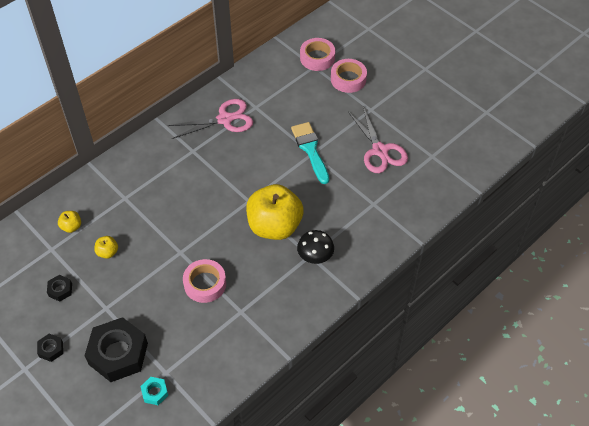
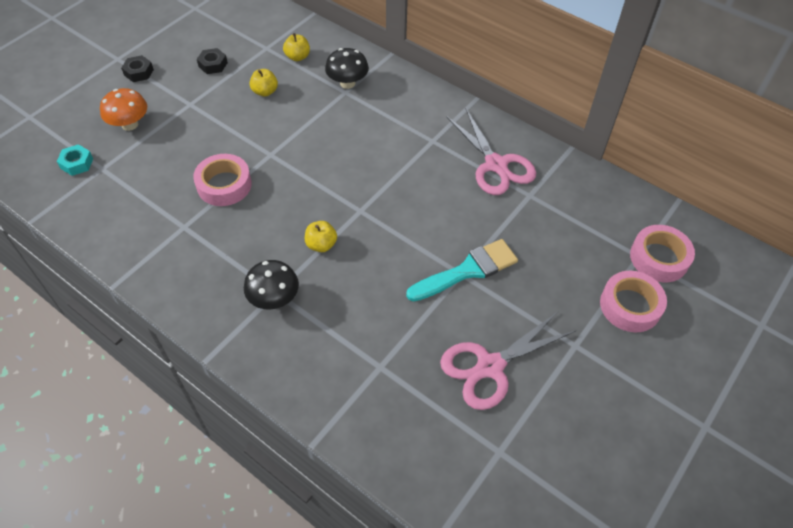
camera: 80 degrees right, 0 degrees up
black nut [84,317,148,382] -> orange mushroom [100,88,147,131]
yellow apple [246,184,304,240] -> yellow apple [305,221,337,252], size x0.40
none -> black mushroom [325,48,369,89]

